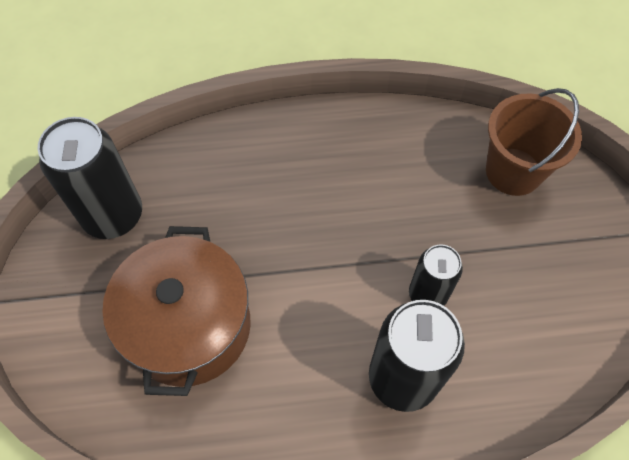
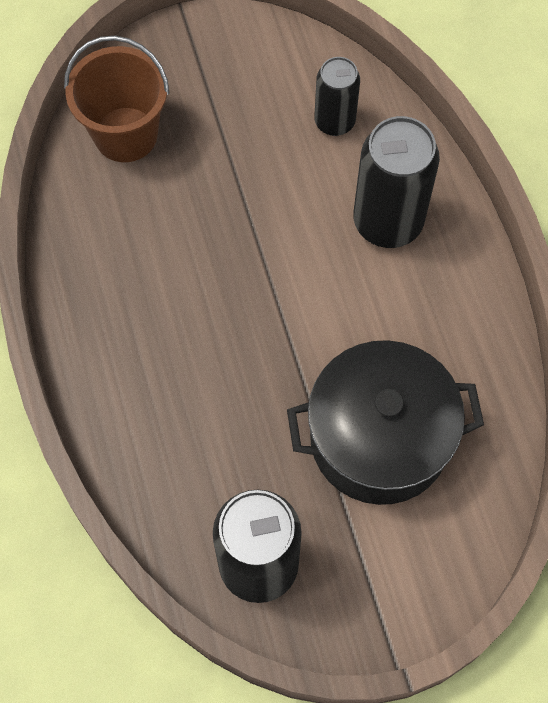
camera: 100 degrees left, 5 degrees up
brown pot [102,226,251,396] -> black pot [287,340,484,505]
black can [409,244,463,306] -> black can moved to [314,57,360,136]

